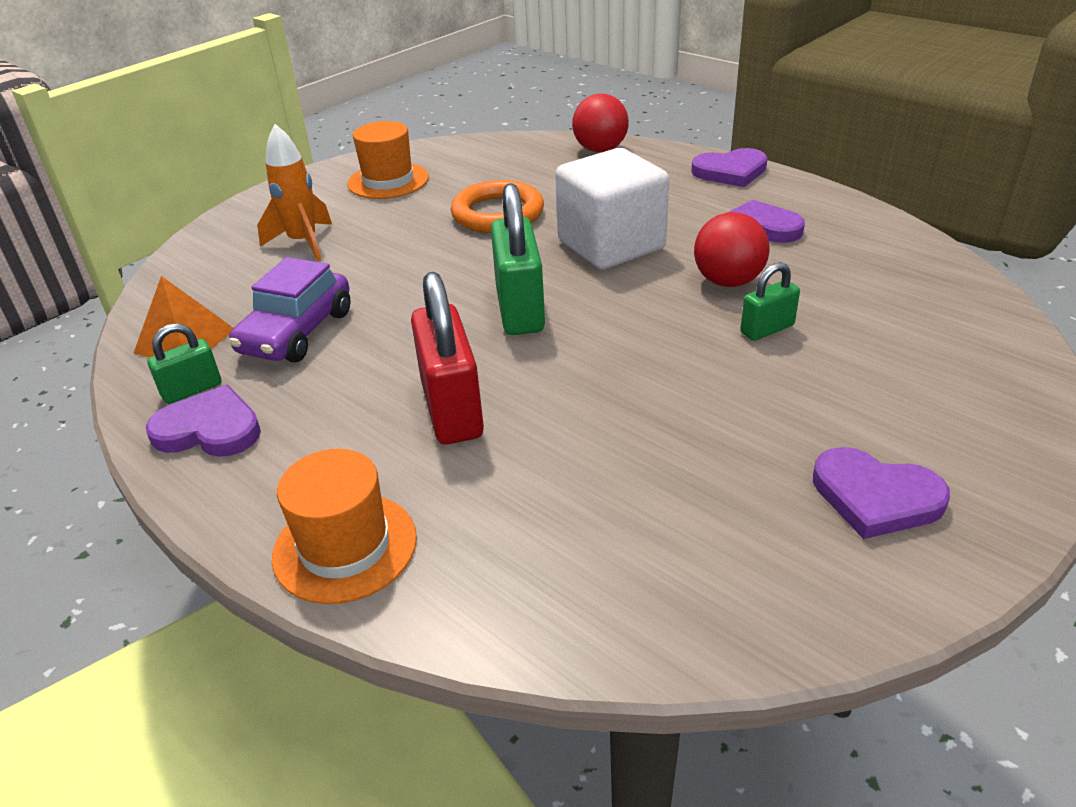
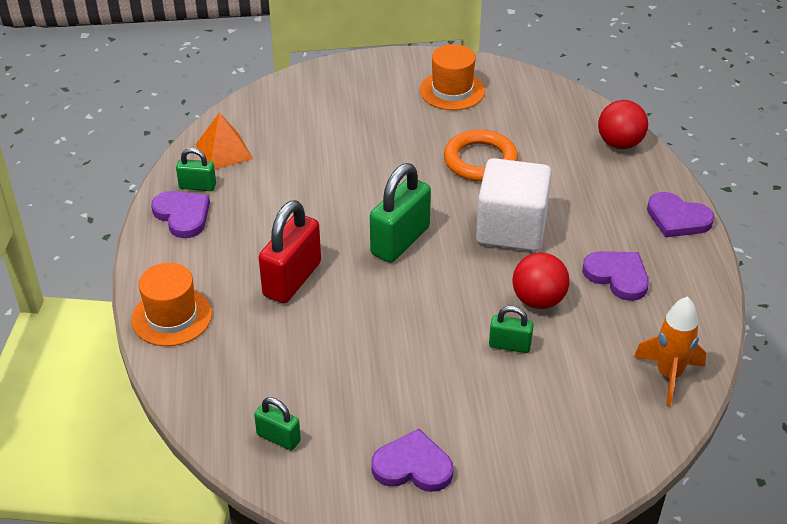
camera: 40 degrees right, 5 degrees up
purple car [229,257,351,362] -> none
orange rocket [257,124,332,261] -> orange rocket moved to [634,296,706,406]
purple heart [813,447,950,539] -> purple heart turned 120 degrees clockwise [371,429,454,492]
none -> green padlock [254,397,301,451]

